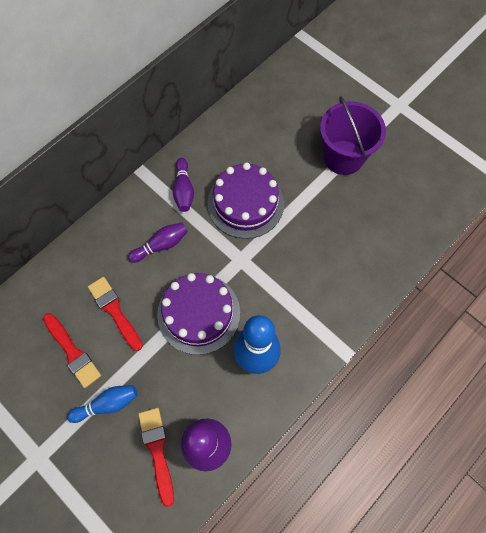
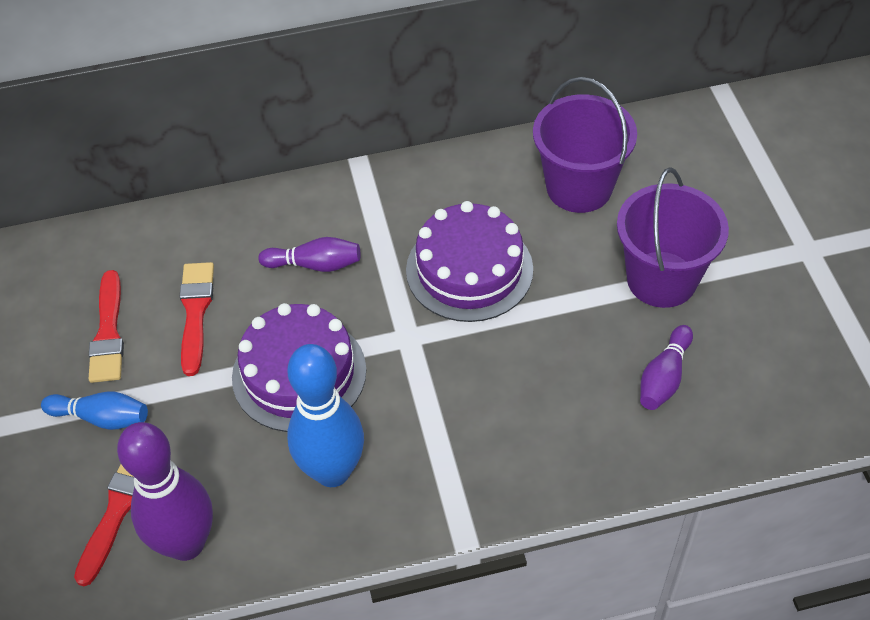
camera: 35 degrees right, 15 degrees down
purple bowling pin [173,158,194,212] -> purple bowling pin moved to [640,325,693,410]
none -> purple bucket [533,77,637,213]

